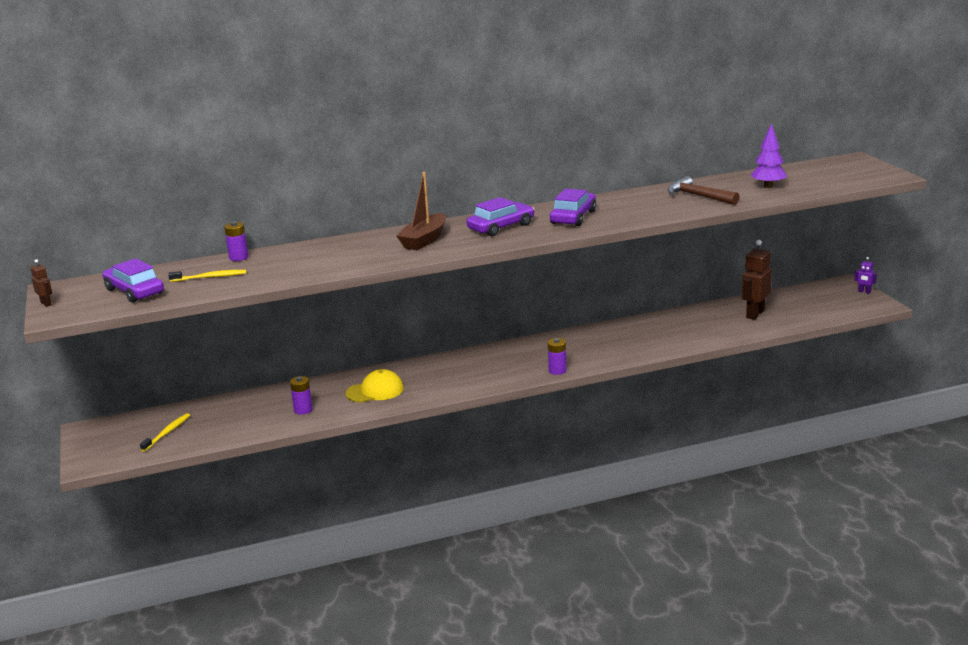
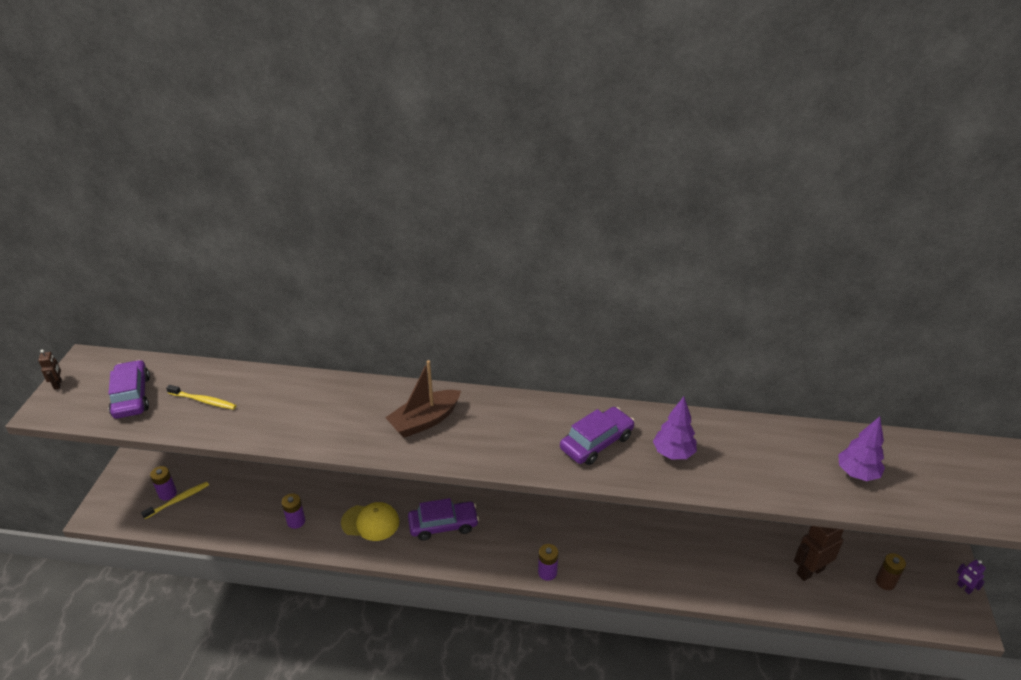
camera: 25 degrees right, 15 degrees up
purple battery [224,222,248,261] -> purple battery moved to [150,466,177,500]
purple car [466,197,534,236] -> purple car moved to [408,498,479,541]
brown hammer [668,176,739,205] -> none
none -> purple tree [653,397,697,459]
none -> brown battery [876,553,906,590]

